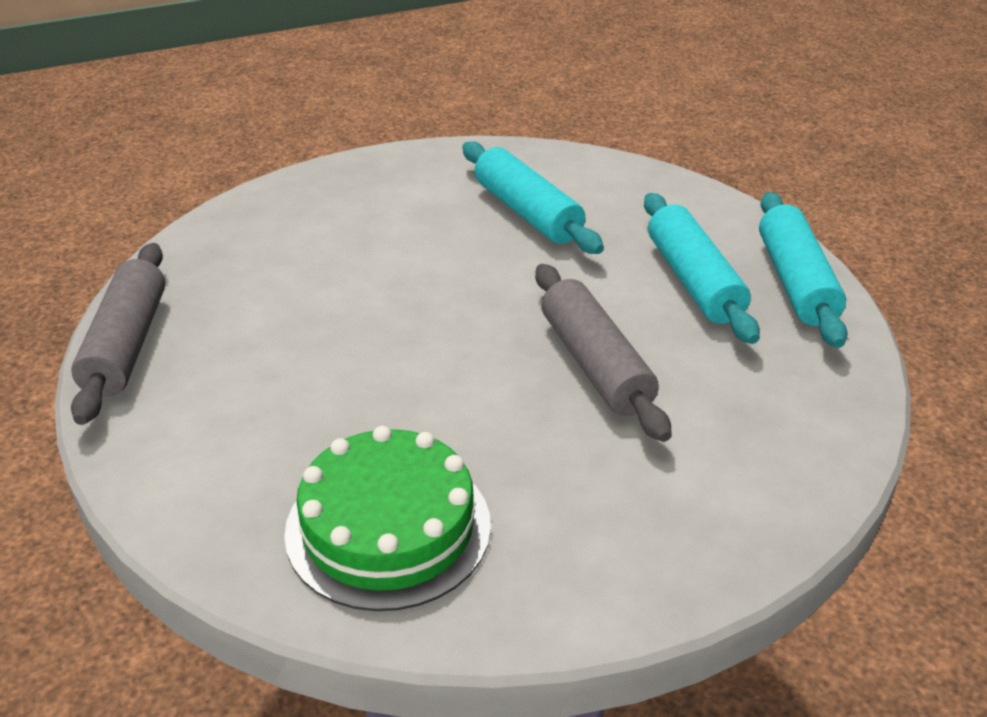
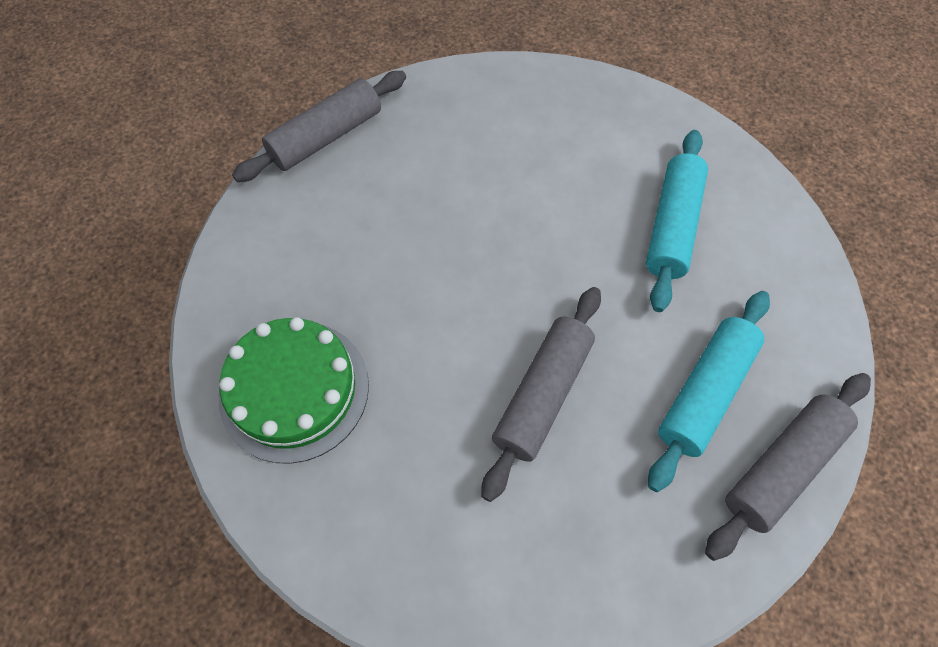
camera: 50 degrees right, 25 degrees up
turquoise rolling pin [759,192,848,348] -> grey rolling pin [705,373,871,561]

